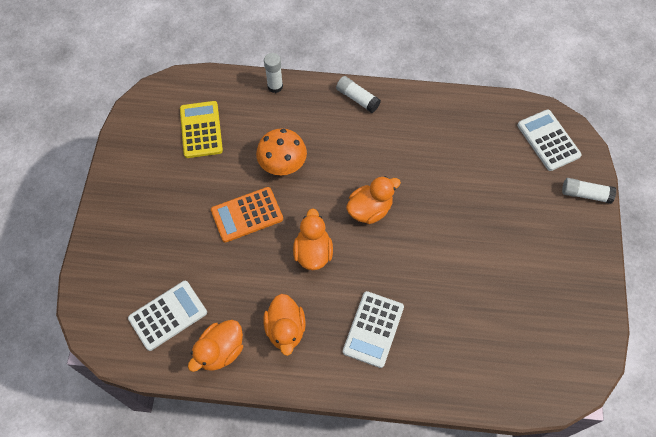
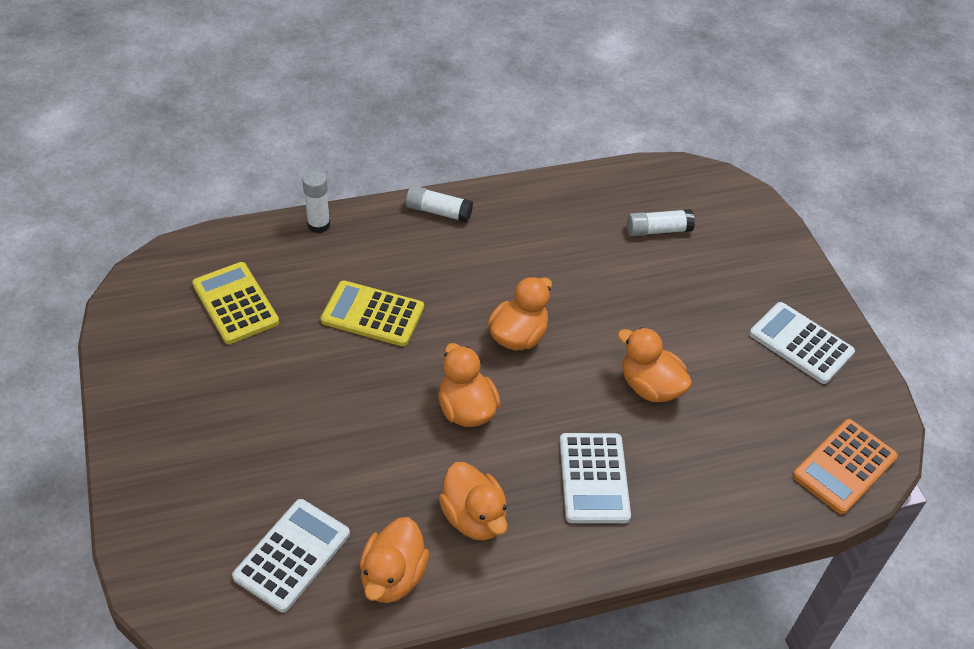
camera: 25 degrees left, 15 degrees down
orange calculator [211,187,283,243] -> orange calculator moved to [792,419,898,514]
orange mushroom [256,128,307,176] -> yellow calculator [321,280,424,346]
white calculator [517,109,582,171] -> white calculator moved to [749,302,855,384]
white glue stick [562,178,616,204] -> white glue stick moved to [627,209,695,236]
none -> orange duck [617,327,692,402]

